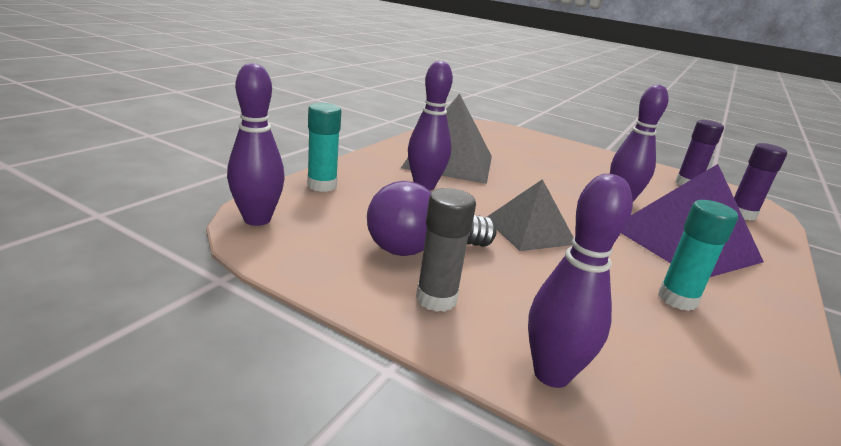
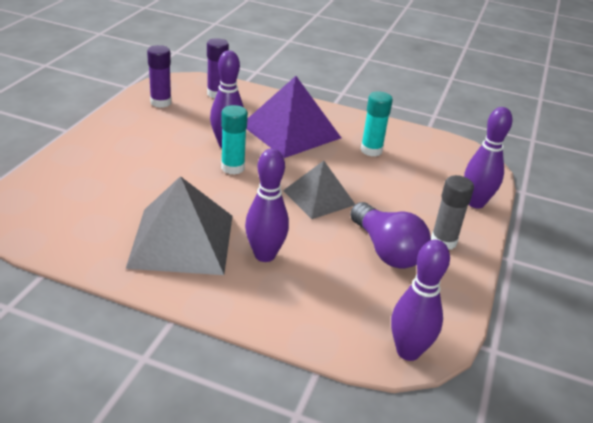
camera: 100 degrees left, 10 degrees up
turquoise glue stick [307,103,341,192] -> turquoise glue stick moved to [221,105,248,175]

